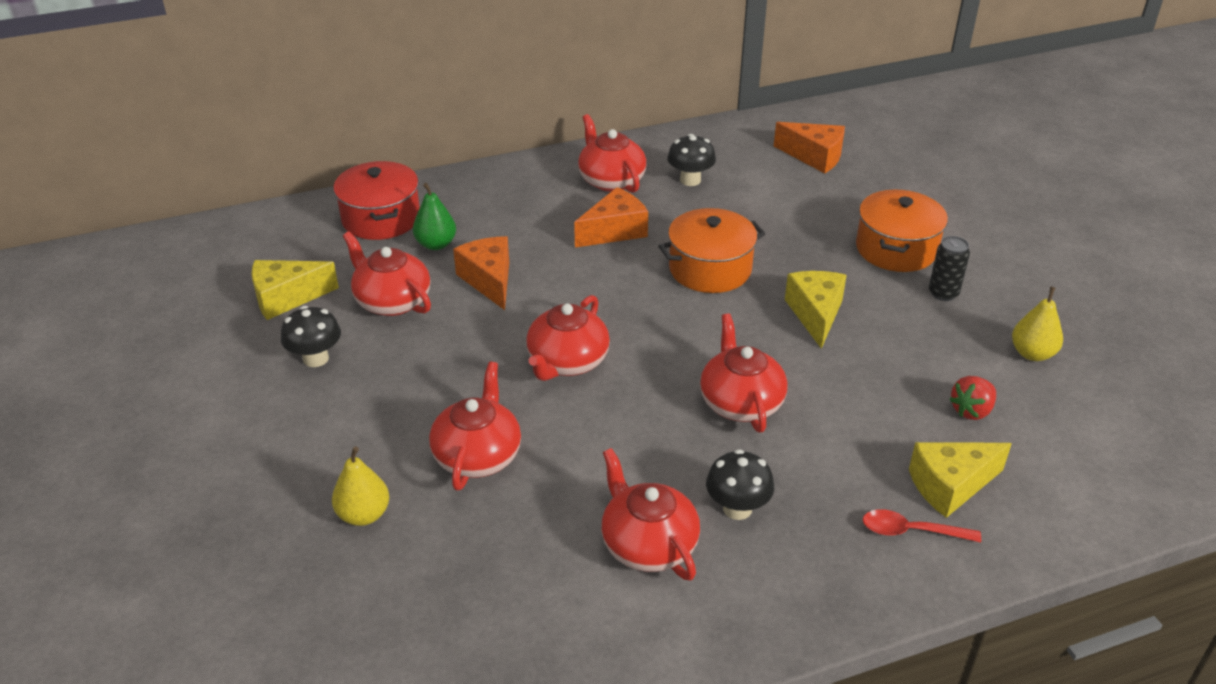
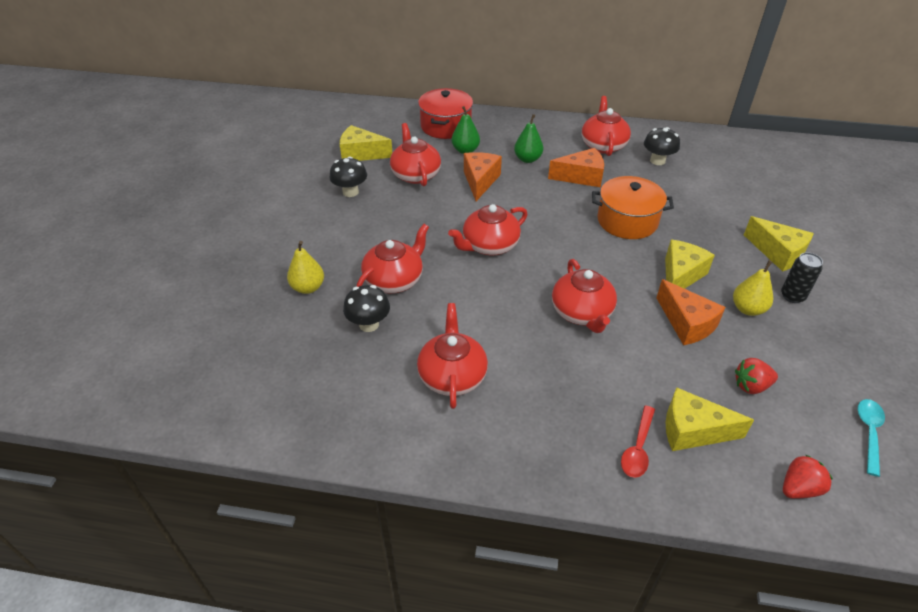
camera: 30 degrees right, 5 degrees up
red teapot [700,313,787,432] -> red teapot turned 150 degrees clockwise [552,259,617,333]
black mushroom [706,449,774,520] -> black mushroom moved to [343,285,390,332]
orange cheese [774,122,845,173] -> orange cheese moved to [657,279,726,345]
orange pot [856,190,948,272] -> yellow cheese [744,216,814,271]
red spoon [862,509,981,542] -> red spoon turned 105 degrees counterclockwise [621,405,655,478]
yellow pear [1012,287,1063,361] -> yellow pear moved to [733,260,773,316]
none -> green pear [514,114,543,163]
none -> red strawberry [783,455,833,499]
none -> turquoise spoon [858,399,885,477]

